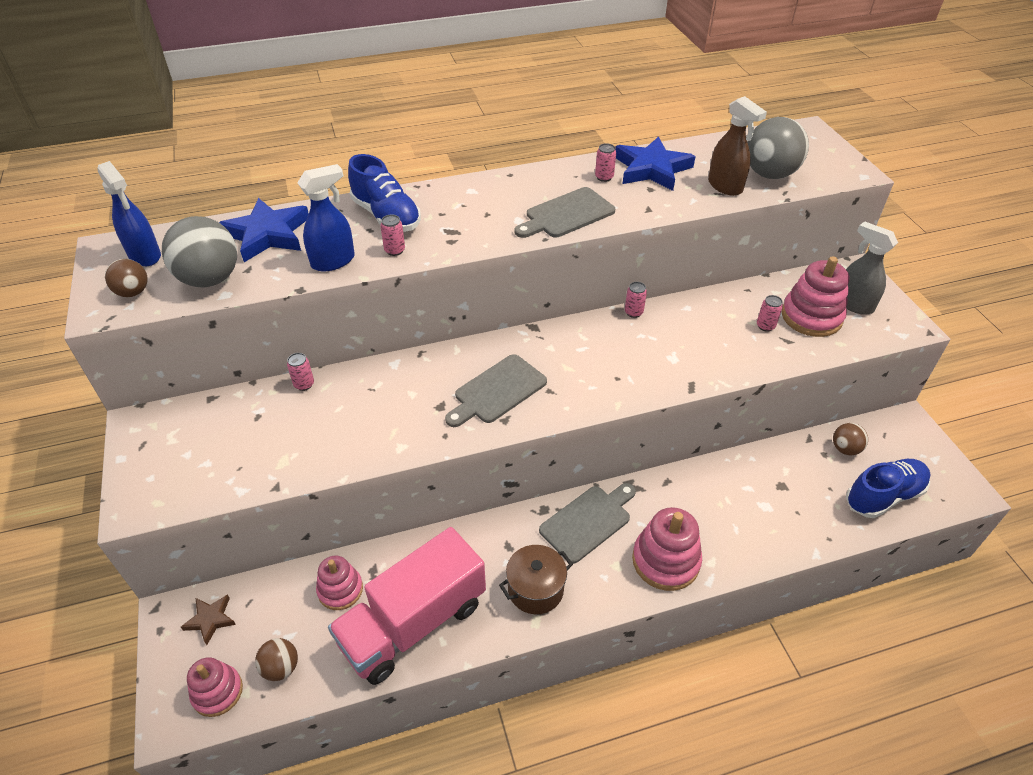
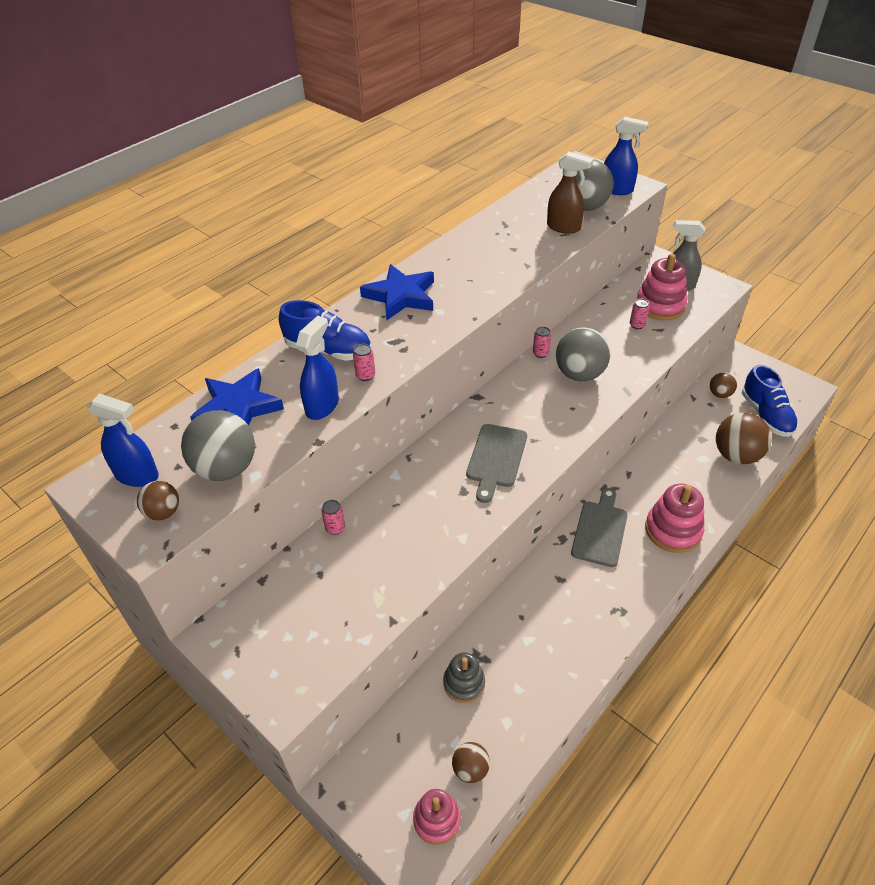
camera: 30 degrees left, 0 degrees up
brown star [181,594,236,645] -> none
pink stacking toy [316,556,363,610] -> grey stacking toy [443,653,485,703]
pink truck [328,527,486,685] -> none
brown pot [499,545,573,614] -> none
grey cutting board [515,187,615,238] -> none
pink can [595,143,616,182] -> none
blue star [615,136,696,191] -> blue star moved to [360,264,434,320]
blue shoe [846,459,931,518] -> blue shoe turned 135 degrees clockwise [742,365,798,437]
none -> grey ball [556,327,611,381]
none -> blue spray bottle [604,116,648,195]
none -> brown ball [716,413,772,464]

